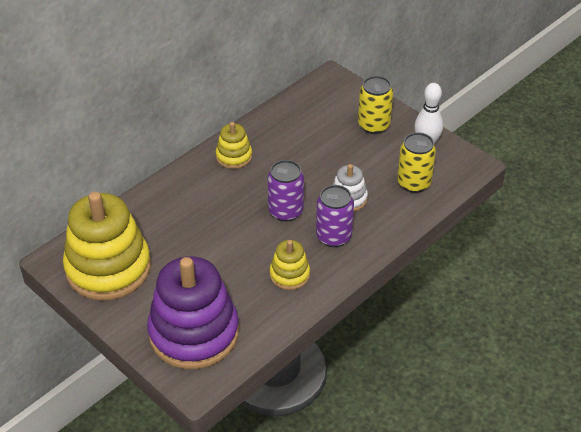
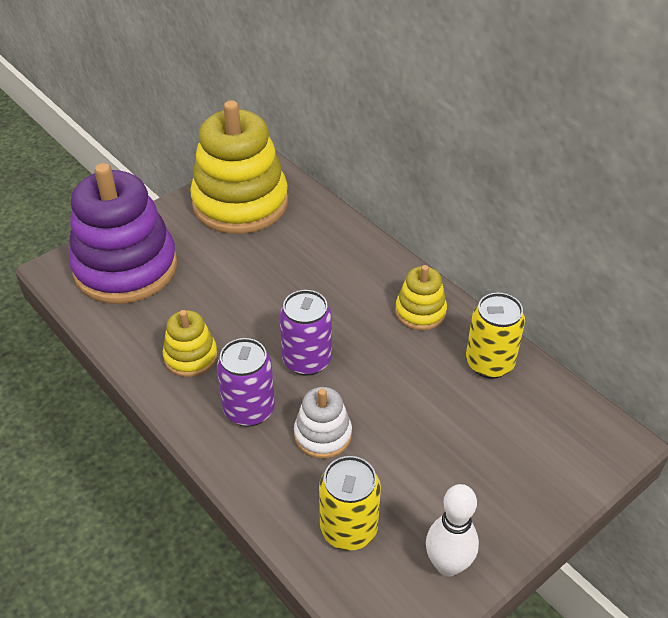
camera: 95 degrees right, 0 degrees up
yellow can [358,76,393,134] -> yellow can moved to [466,293,525,379]

